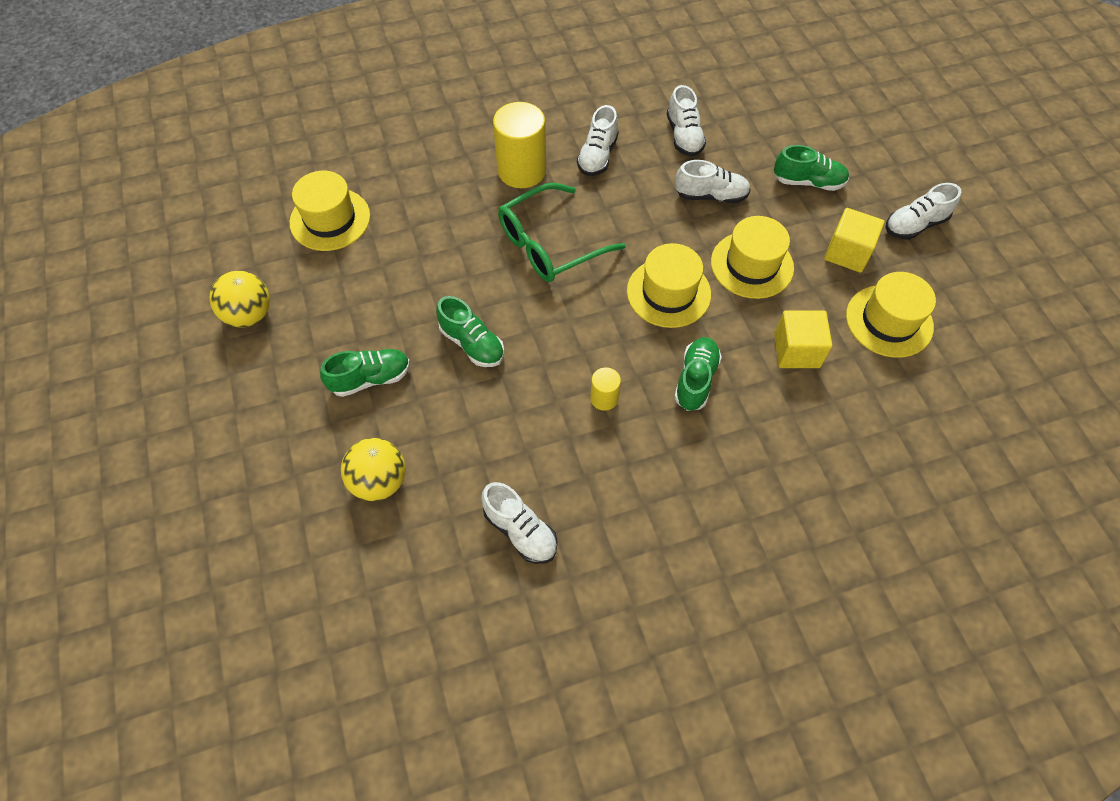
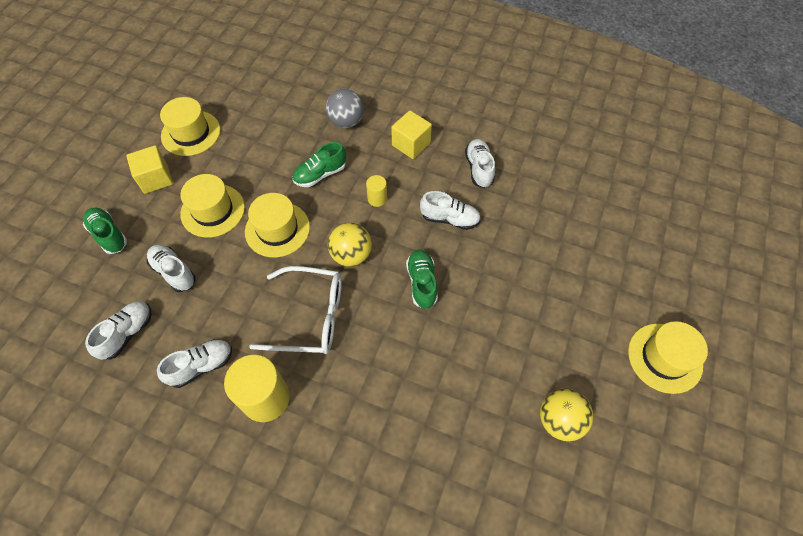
camera: 140 degrees left, 0 degrees up
yellow hat [289,171,370,251] -> yellow hat moved to [628,321,708,394]
green shoe [320,349,410,397] -> none
yellow ball [341,438,406,501] -> yellow ball moved to [328,223,372,267]
green glasses [498,183,626,282] -> white glasses [249,266,342,354]
yellow cube [774,310,832,368] -> yellow cube moved to [391,111,432,159]
white shoe [886,183,961,240] -> white shoe moved to [420,191,481,230]
none -> grey ball [326,89,364,128]

